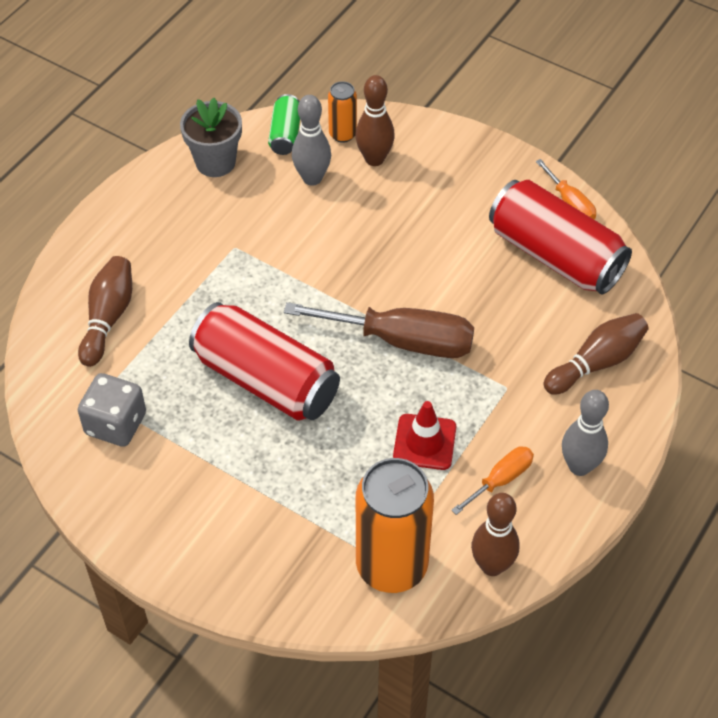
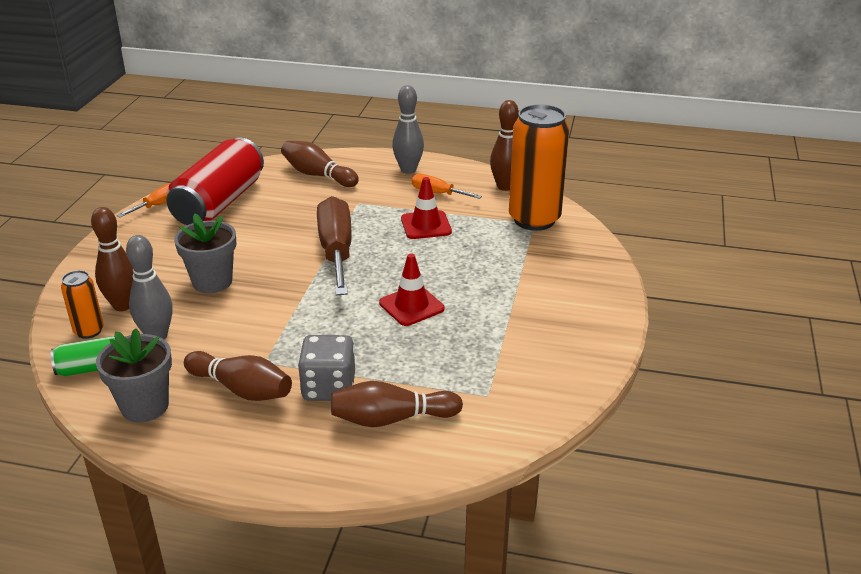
camera: 110 degrees left, 20 degrees down
grey dice [78,373,146,447] -> grey dice moved to [298,335,355,401]
red can [189,302,340,420] -> red traffic cone [379,253,445,326]
none -> grey flower pot [174,214,237,293]
none -> brown bowling pin [184,351,292,401]

